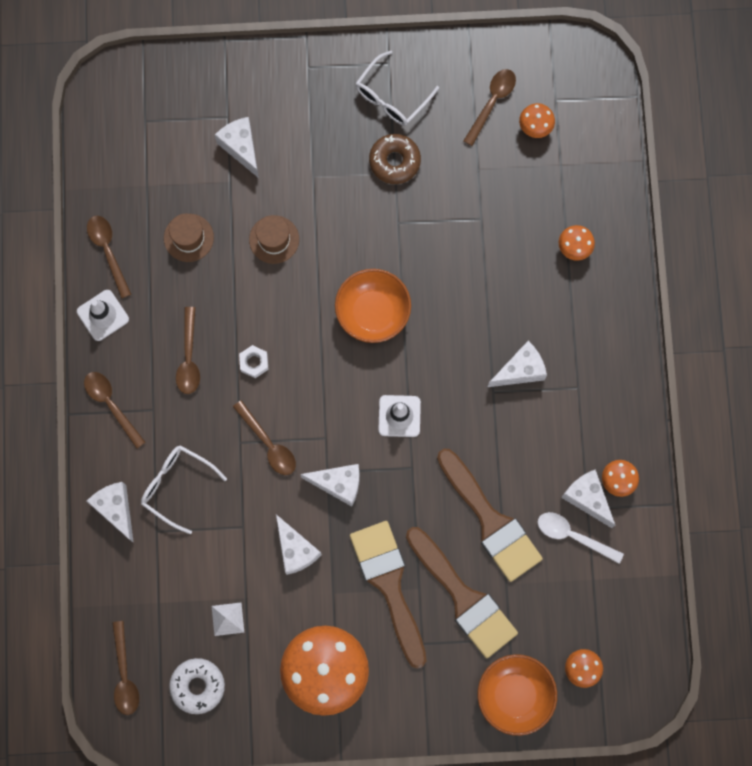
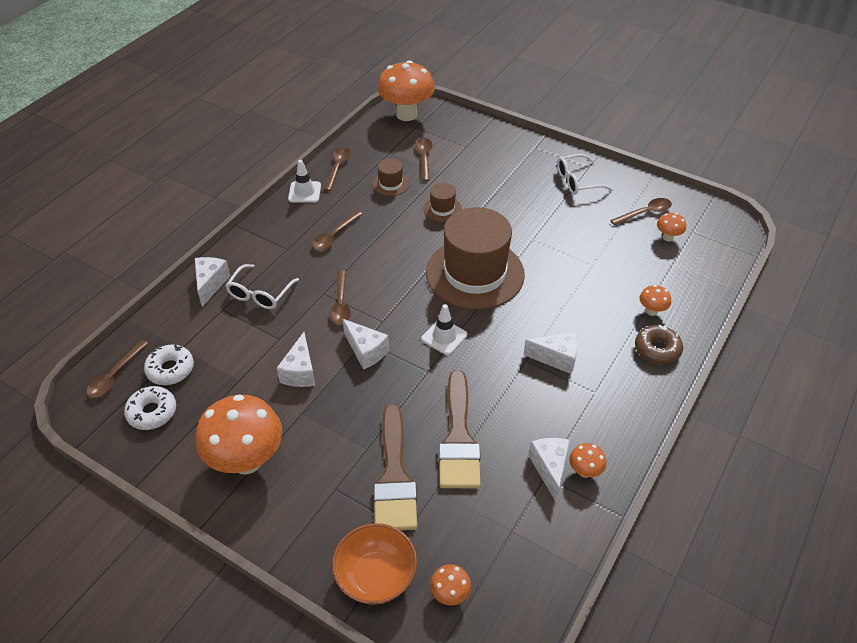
camera: 35 degrees right, 30 degrees down
brown spoon [84,372,146,449] -> brown spoon moved to [415,138,432,181]
white glasses [141,445,227,534] -> white glasses turned 135 degrees counterclockwise [225,264,299,309]
white pyramid [212,603,244,636] -> none
white cheese [215,117,259,178] -> none
white nut [239,345,268,378] -> none
orange bowl [335,269,411,343] -> brown hat [426,207,525,310]
brown brush [350,521,426,669] -> none
brown donut [369,134,421,184] -> brown donut moved to [635,325,683,365]
white spoon [538,512,624,564] -> none
none -> white donut [144,344,194,385]
none -> orange mushroom [378,60,435,121]

